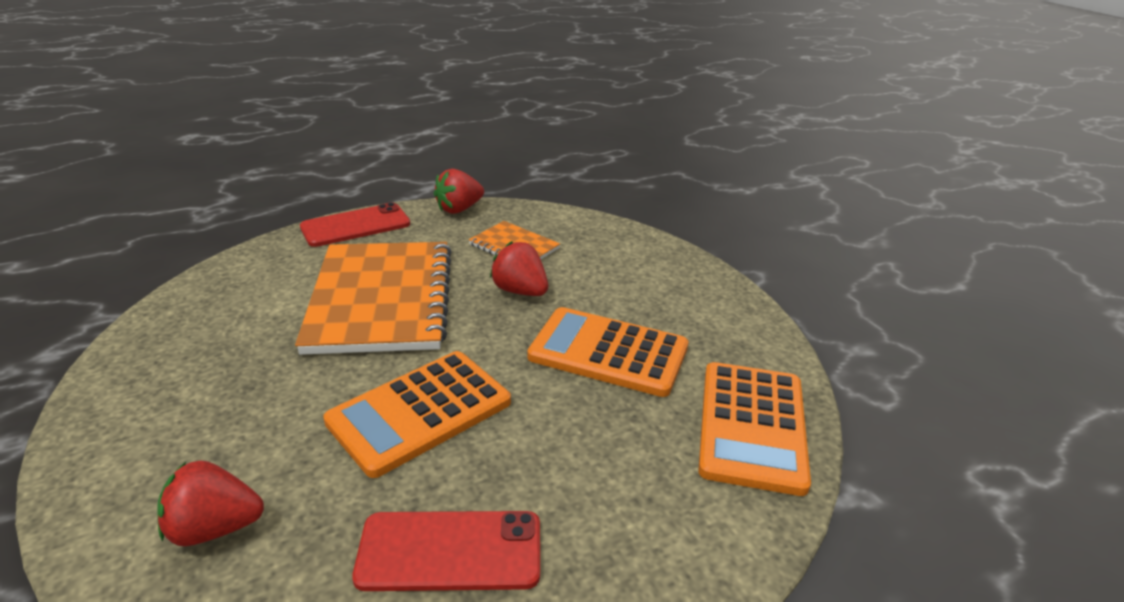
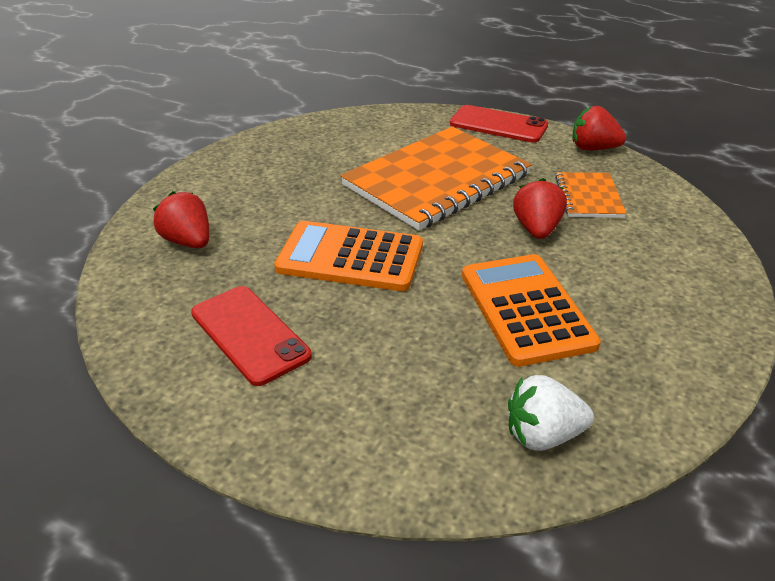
camera: 55 degrees right, 5 degrees up
orange calculator [698,362,811,496] -> white strawberry [508,375,594,451]

